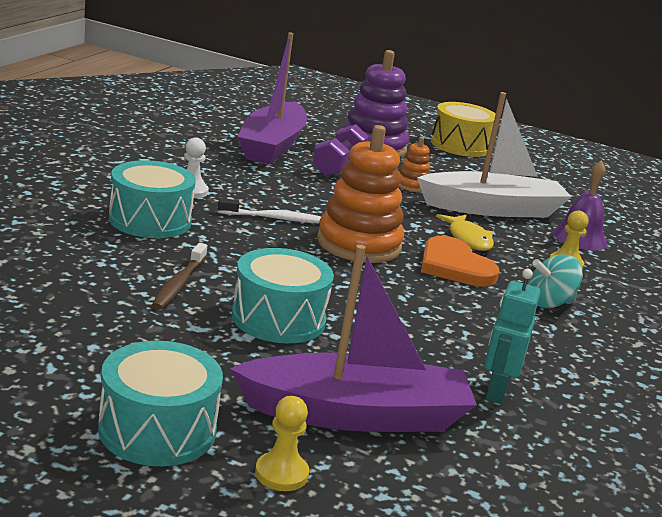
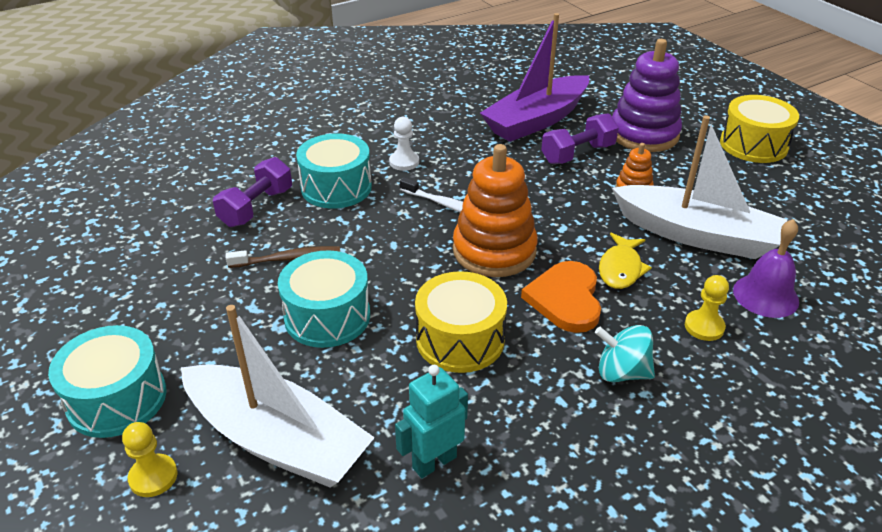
camera: 40 degrees right, 15 degrees up
brown toothbrush [152,243,207,310] -> brown toothbrush turned 150 degrees counterclockwise [226,246,340,268]
purple boat [230,245,477,432] -> white boat [181,305,375,487]
none -> purple dumbbell [213,157,292,227]
none -> yellow drum [415,271,507,373]

